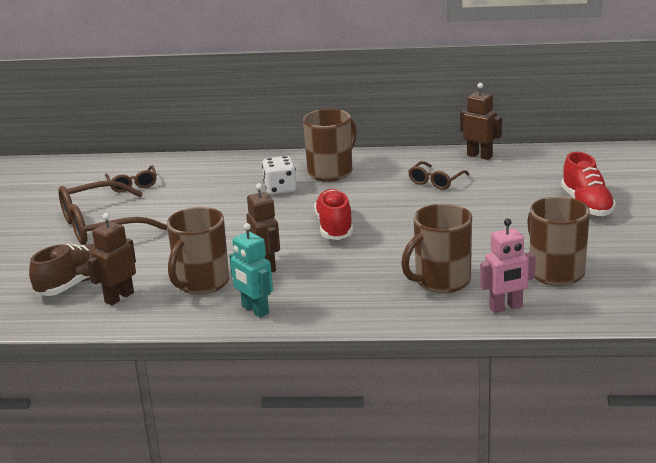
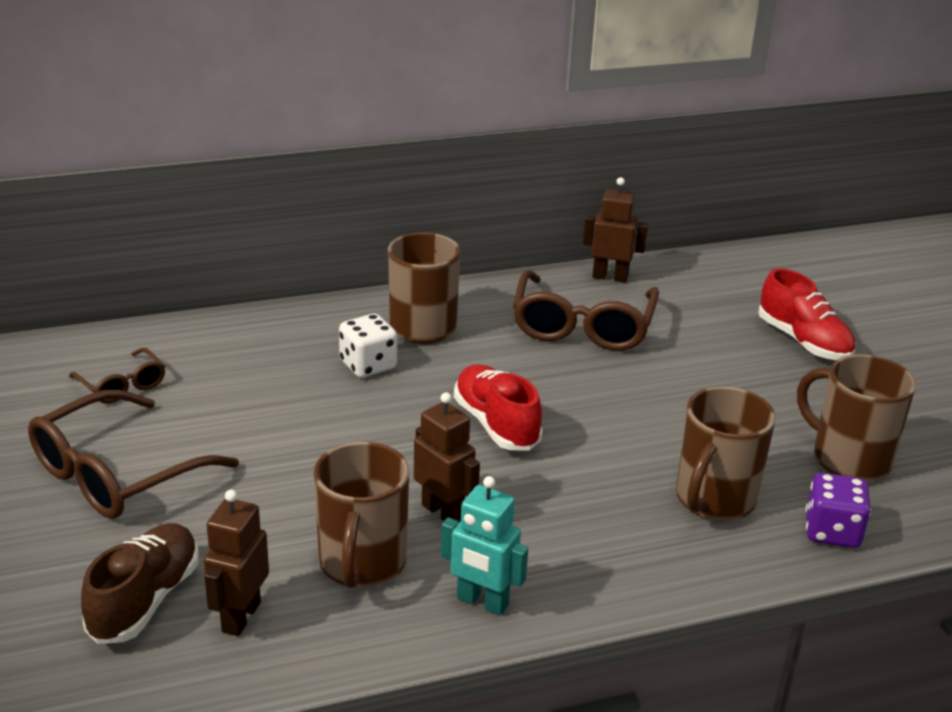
camera: 25 degrees left, 5 degrees up
brown glasses [408,161,470,190] -> brown glasses [513,270,659,351], size x1.91
pink robot [480,219,536,313] -> purple dice [805,473,871,548]

